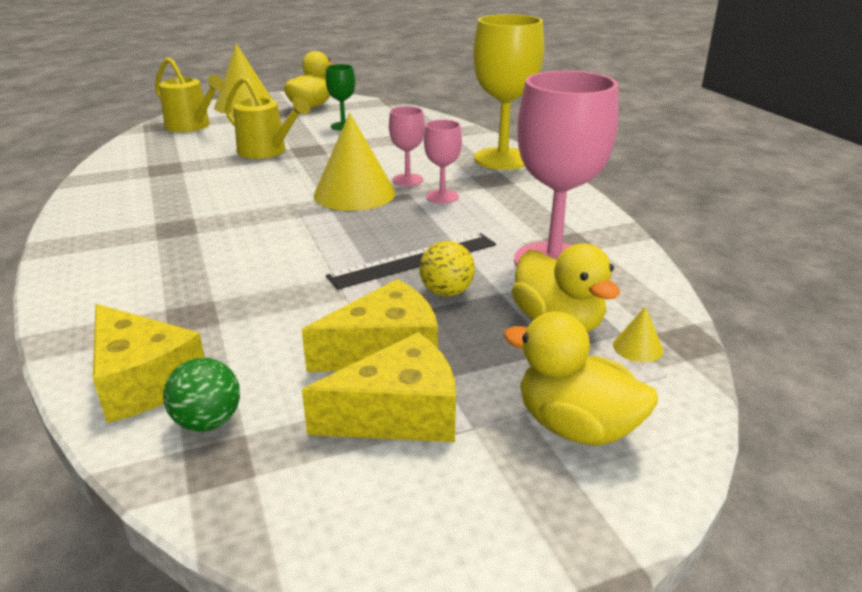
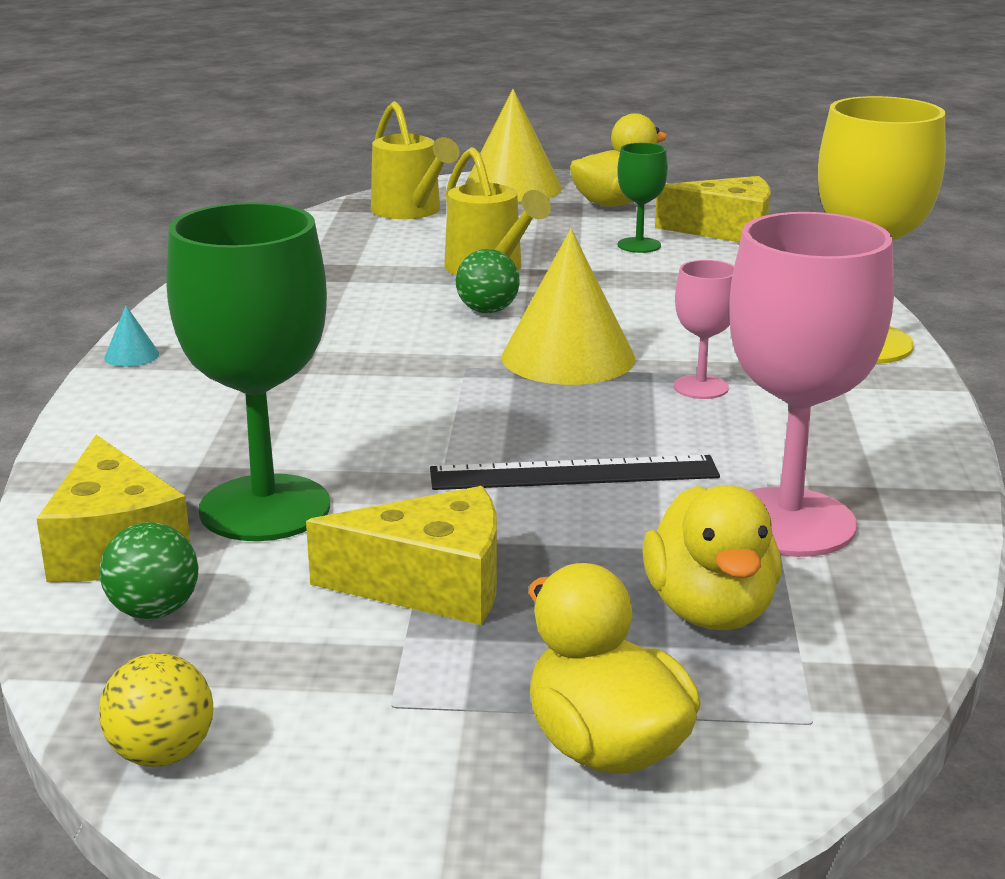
camera: 25 degrees right, 5 degrees down
yellow cheese [302,332,456,442] -> yellow cheese moved to [655,176,771,242]
pink goblet [389,106,425,186] -> none
yellow ball [419,241,475,297] -> yellow ball moved to [99,653,213,767]
yellow cone [613,306,663,362] -> none
none -> turquoise cone [104,306,159,367]
none -> green goblet [166,202,330,541]
none -> green ball [456,249,520,313]

